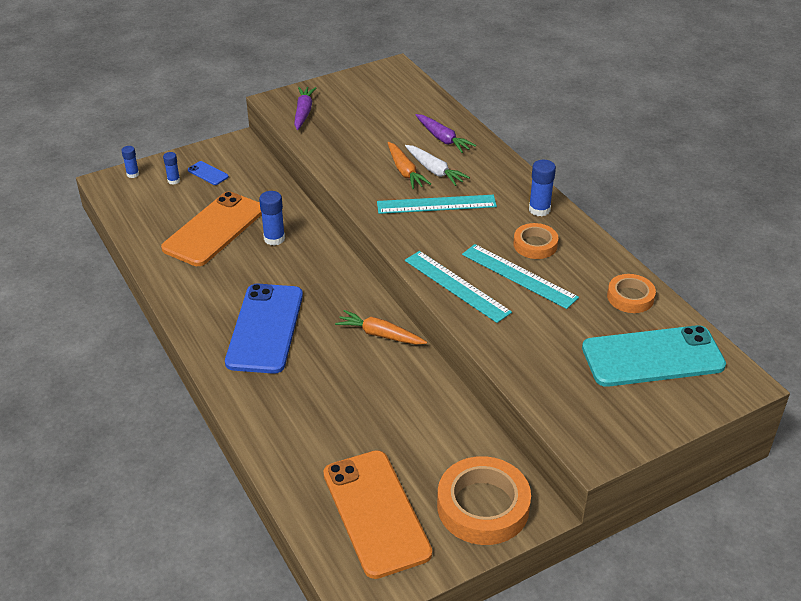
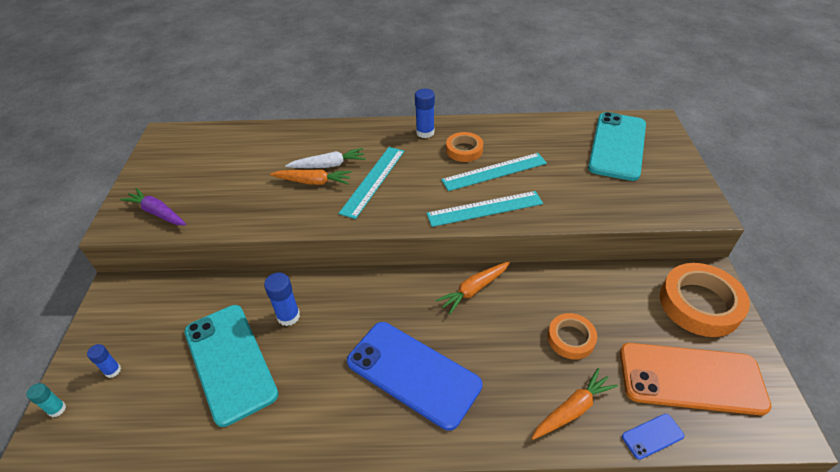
camera: 60 degrees left, 5 degrees up
blue glue stick [121,146,139,178] -> turquoise glue stick [26,383,66,417]
orange phone [161,191,262,266] -> turquoise phone [184,305,278,427]
blue phone [188,161,229,185] -> blue phone moved to [622,414,684,460]
purple carrot [416,114,476,153] -> none
orange tape [607,274,656,313] -> orange tape moved to [547,313,597,359]
none -> orange carrot [532,368,618,440]

